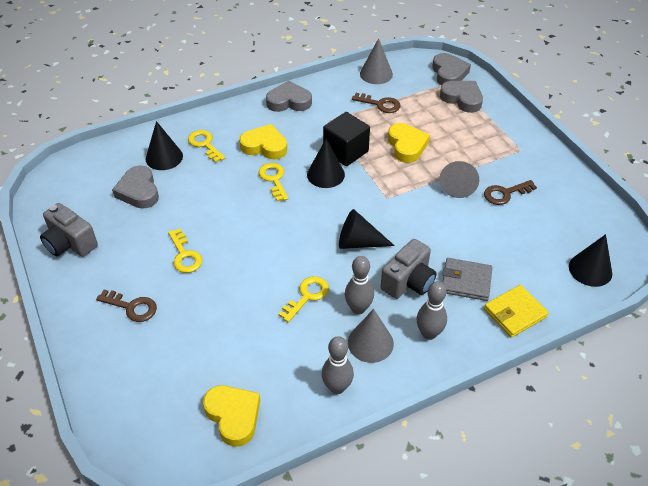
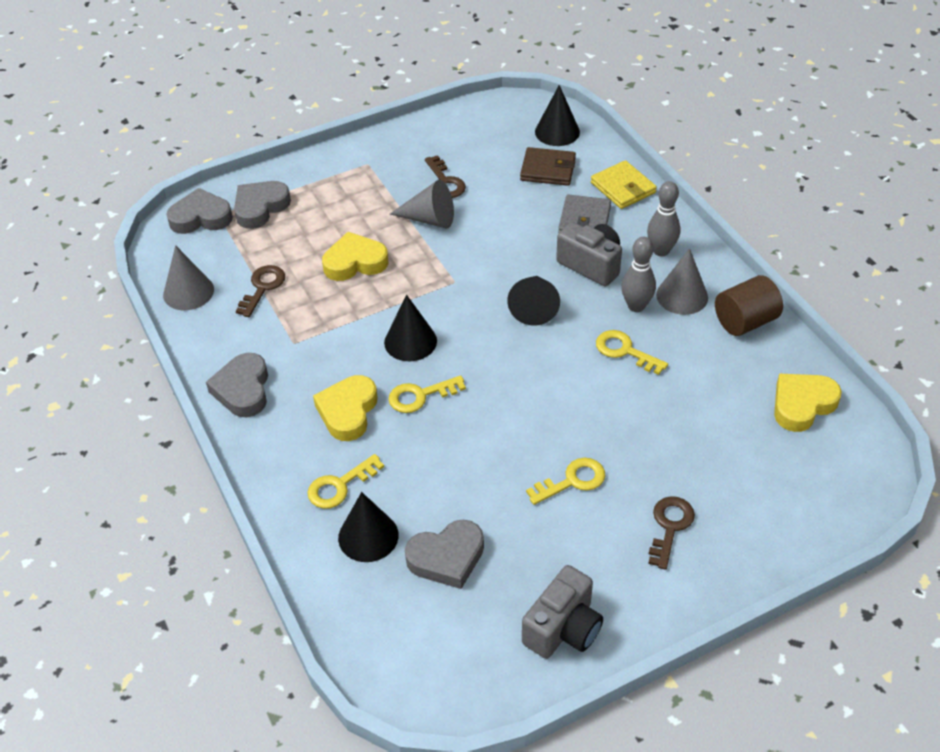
camera: 90 degrees left, 0 degrees up
grey bowling pin [322,336,354,394] -> brown cylinder [715,275,783,336]
black cube [323,112,370,166] -> none
none -> brown wallet [520,147,576,186]

